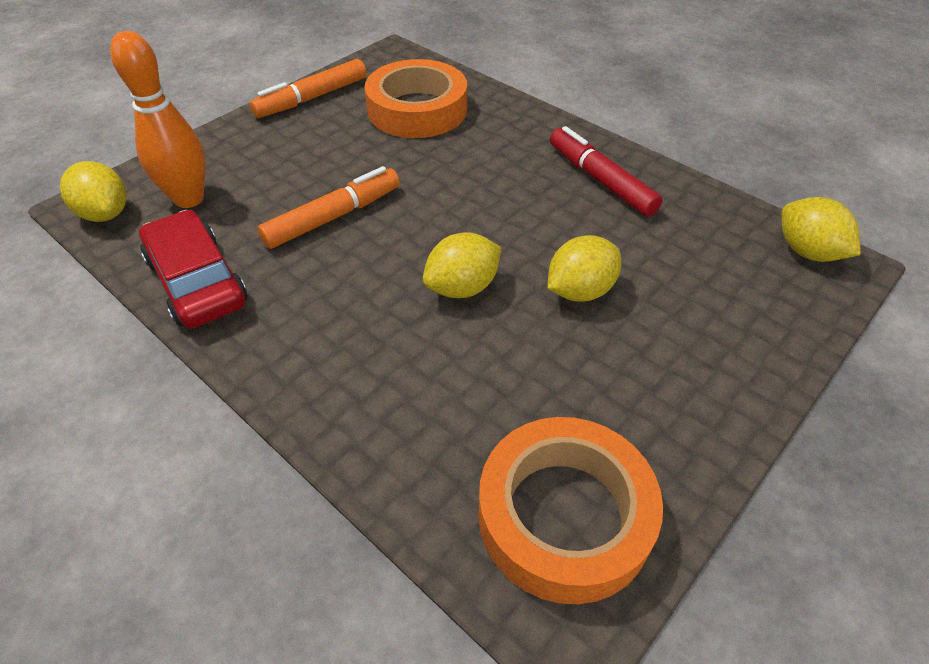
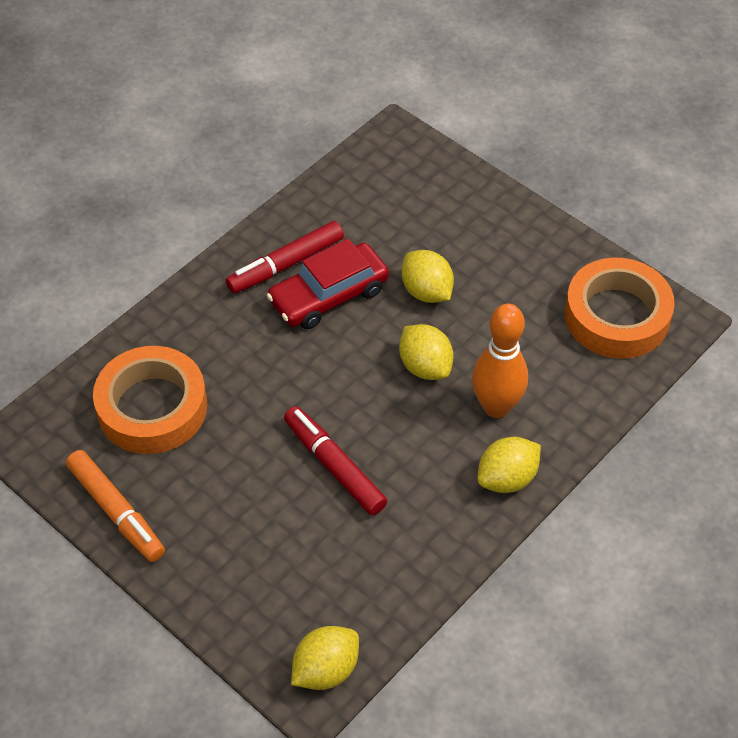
camera: 90 degrees left, 5 degrees up
orange bowling pin [110,31,206,208] -> orange bowling pin moved to [472,304,528,418]
red car [139,210,247,329] -> red car moved to [267,239,389,329]
orange marker [257,166,400,249] -> red marker [284,406,387,515]
yellow lemon [782,197,861,262] -> yellow lemon moved to [477,437,541,493]

